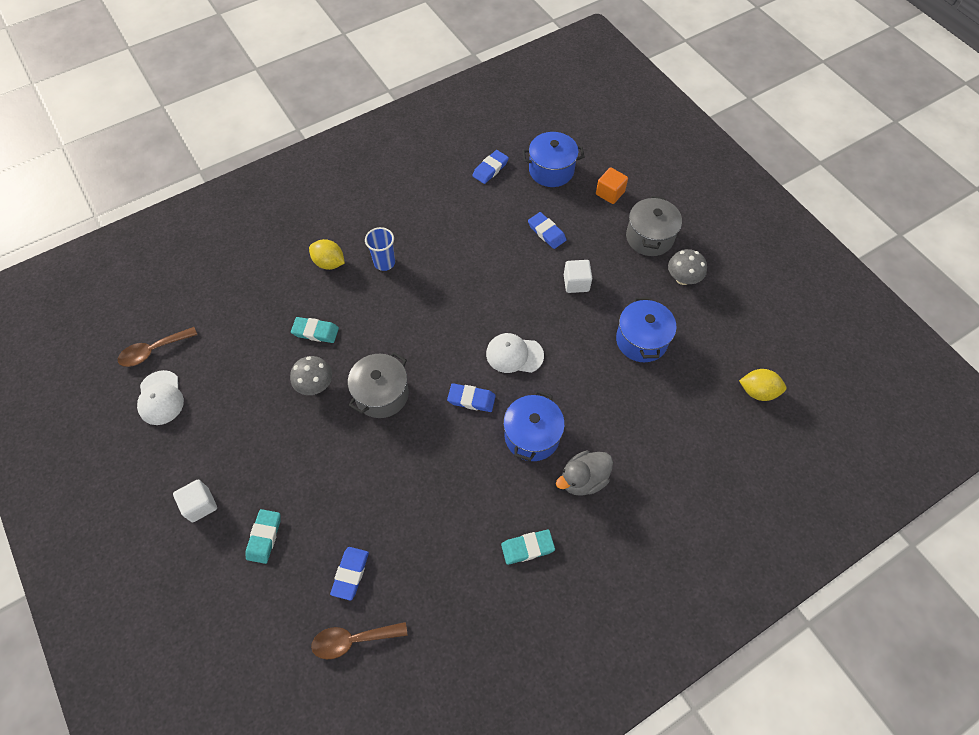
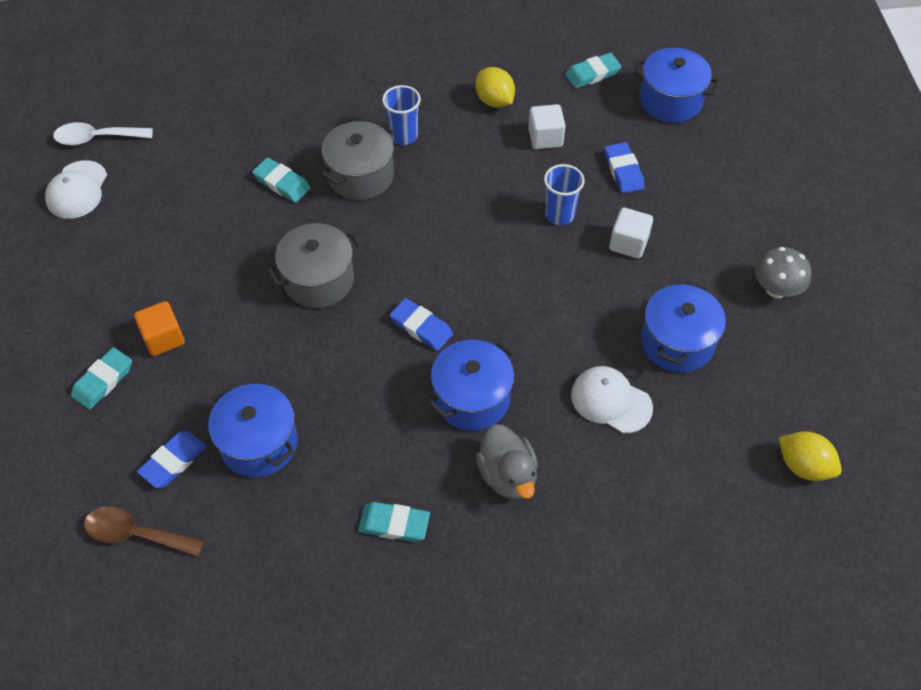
camera: 25 degrees right, 5 degrees down
brown spoon [118,327,198,367] -> white spoon [53,122,153,145]
white cube [173,479,217,522] -> white cube moved to [528,104,566,149]
grey mushroom [290,356,332,395] -> none
yellow lemon [309,239,345,270] -> yellow lemon moved to [475,67,515,108]
blue eraser [472,150,509,184] -> turquoise eraser [565,53,621,88]
white cap [486,333,544,373] -> white cap moved to [571,366,653,433]
grey duck [556,450,613,496] -> grey duck turned 105 degrees counterclockwise [476,424,538,499]
orange cube [596,168,628,204] -> orange cube moved to [134,301,185,356]
grey pot [626,196,682,256] -> grey pot moved to [321,121,394,200]
none -> blue pot [208,384,298,477]
none -> blue cup [544,164,585,225]

